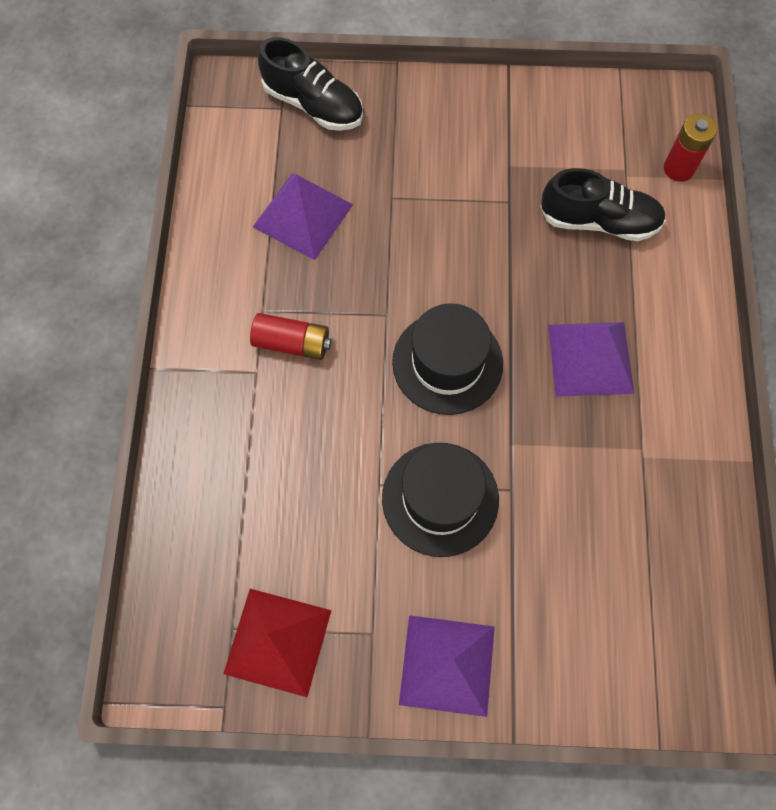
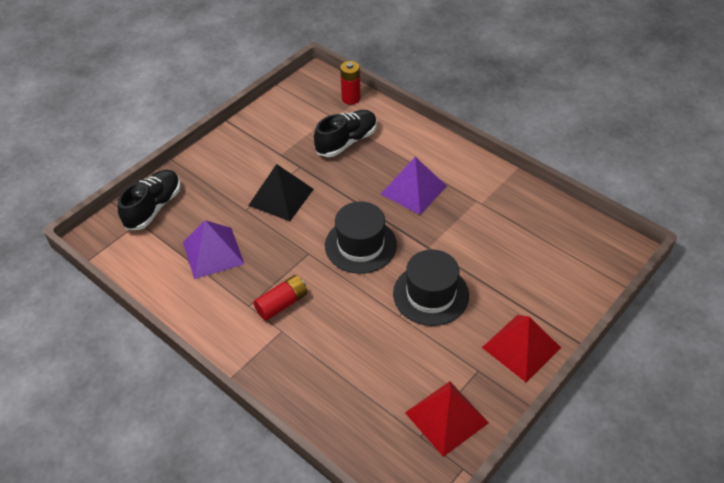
camera: 50 degrees left, 20 degrees down
black shoe [258,37,363,131] -> black shoe turned 45 degrees counterclockwise [118,170,181,230]
purple pyramid [399,615,495,717] -> red pyramid [482,315,561,382]
none -> black pyramid [248,164,314,221]

